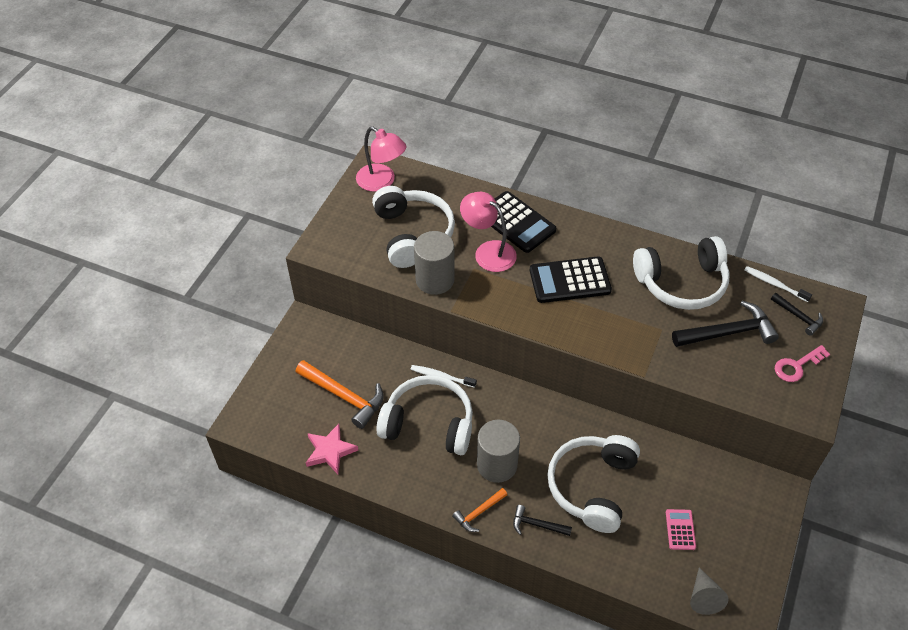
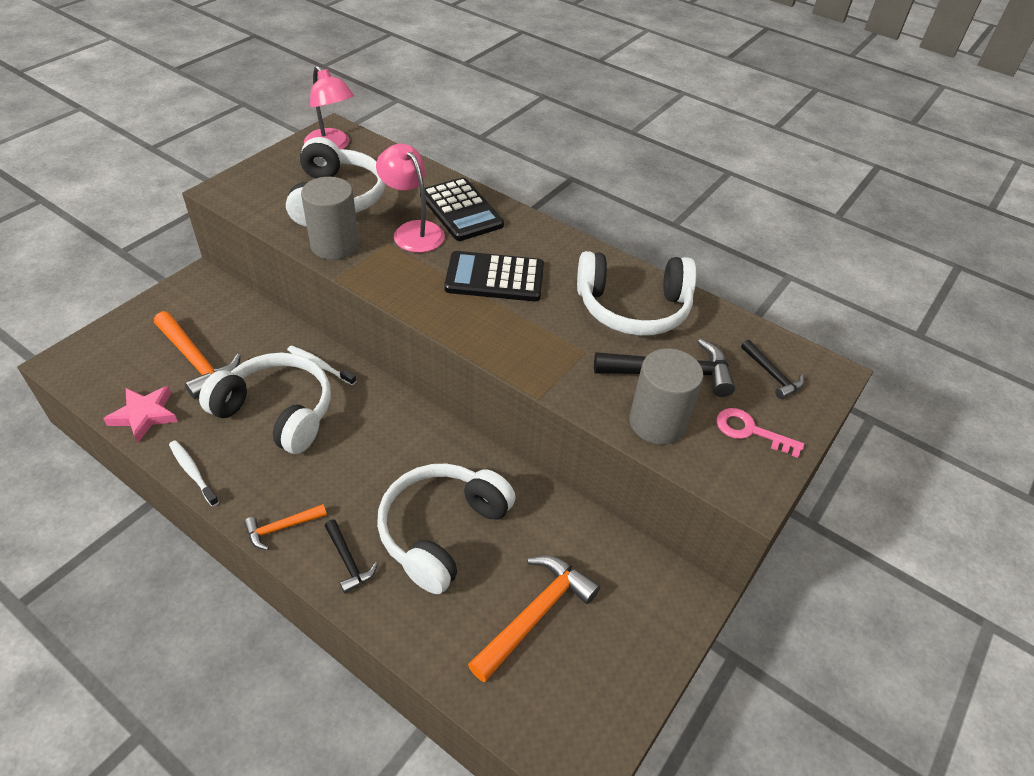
camera: 10 degrees right, 5 degrees down
grey cylinder [477,420,520,483] -> grey cylinder moved to [630,348,704,445]
black hammer [513,505,572,536] -> black hammer turned 150 degrees counterclockwise [325,520,378,594]
pink calculator [666,509,696,550] -> orange hammer [468,556,600,682]
grey cone [690,567,729,615] -> none
white toothbrush [744,266,812,302] -> white toothbrush moved to [169,440,219,507]
pink key [775,345,830,382] -> pink key turned 45 degrees clockwise [716,408,804,458]

